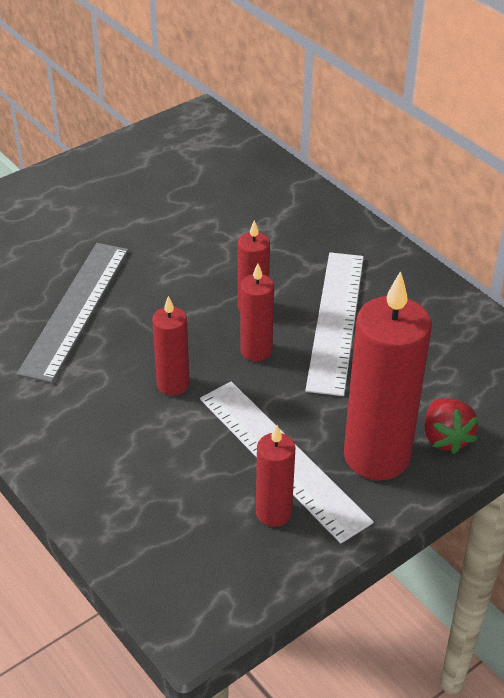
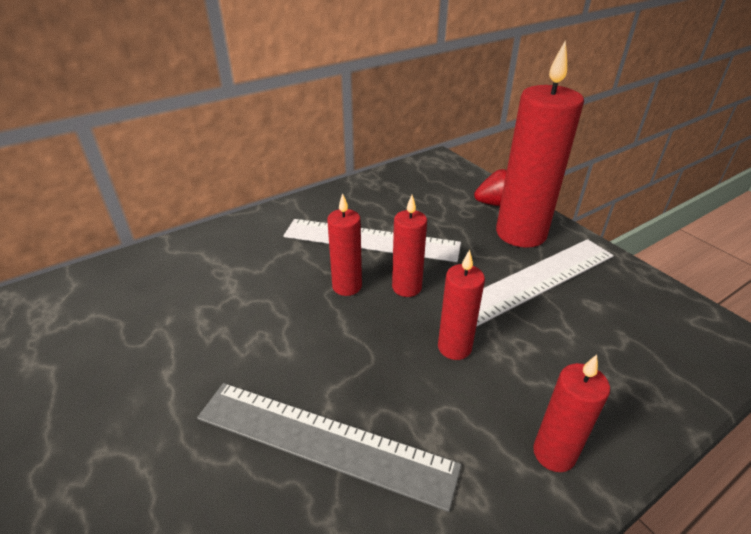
camera: 85 degrees left, 5 degrees down
red candle [256,425,295,527] -> red candle moved to [533,355,610,472]

